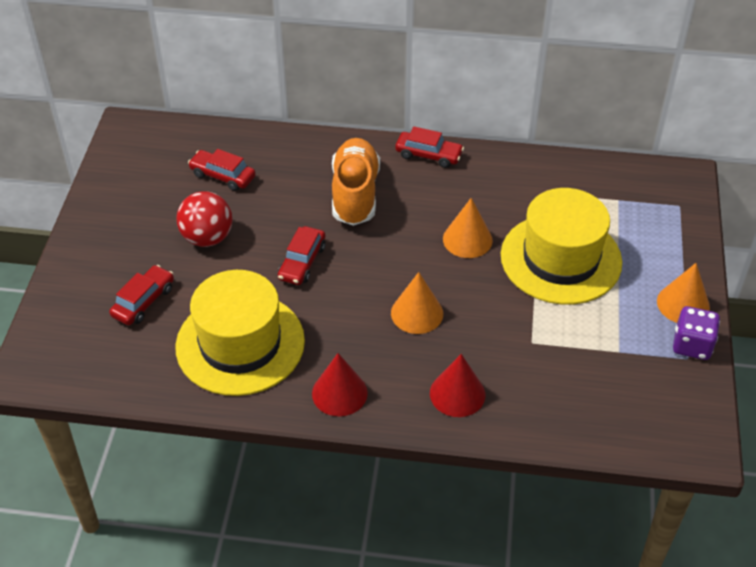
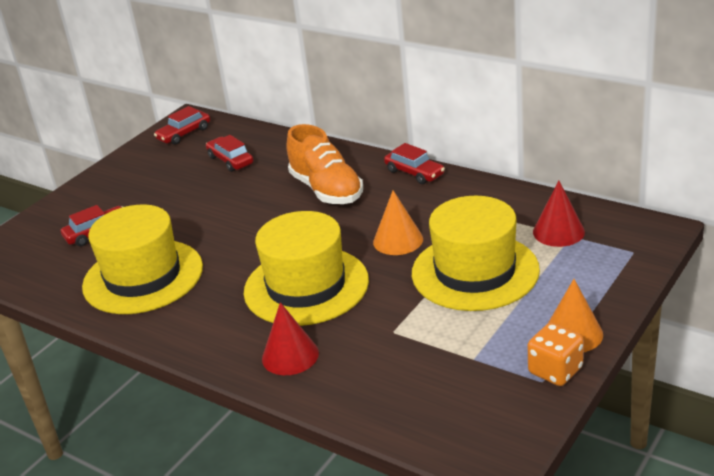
camera: 30 degrees right, 15 degrees down
red ball [176,191,232,247] -> none
red car [278,226,325,285] -> red car moved to [154,106,210,145]
red cone [312,353,368,416] -> red cone moved to [533,181,585,247]
orange shoe [332,138,380,226] -> orange shoe turned 120 degrees clockwise [287,124,363,204]
orange cone [391,272,443,334] -> yellow hat [244,211,369,326]
purple dice [673,306,720,360] -> orange dice [528,323,584,386]

